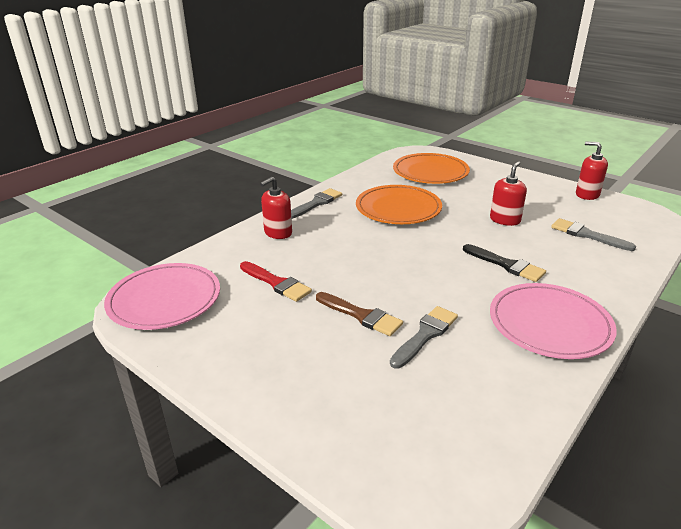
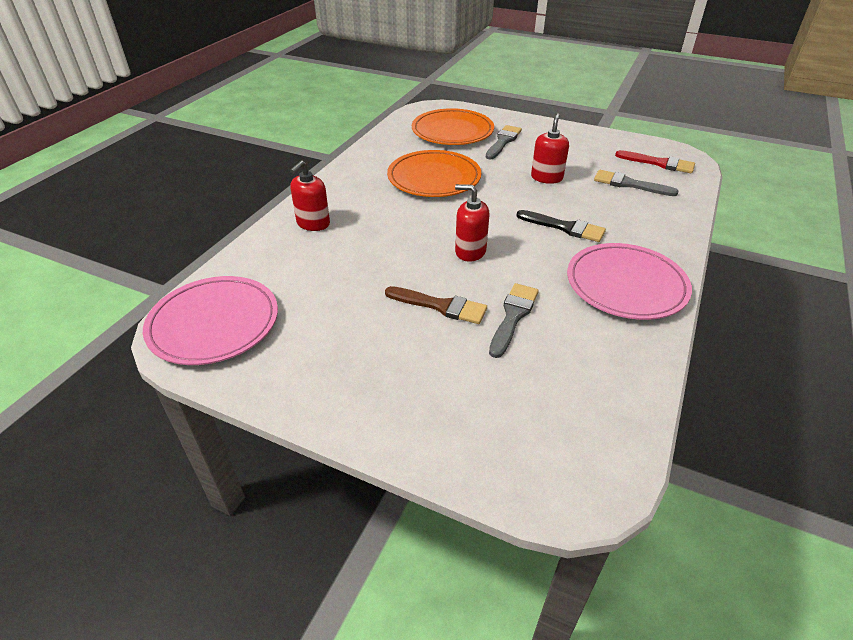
camera: 15 degrees left, 10 degrees up
red brush [240,261,312,302] -> red brush moved to [615,150,695,173]
grey brush [291,188,342,219] -> grey brush moved to [486,125,522,160]
red soap dispenser [576,141,608,200] -> red soap dispenser moved to [455,184,489,262]

